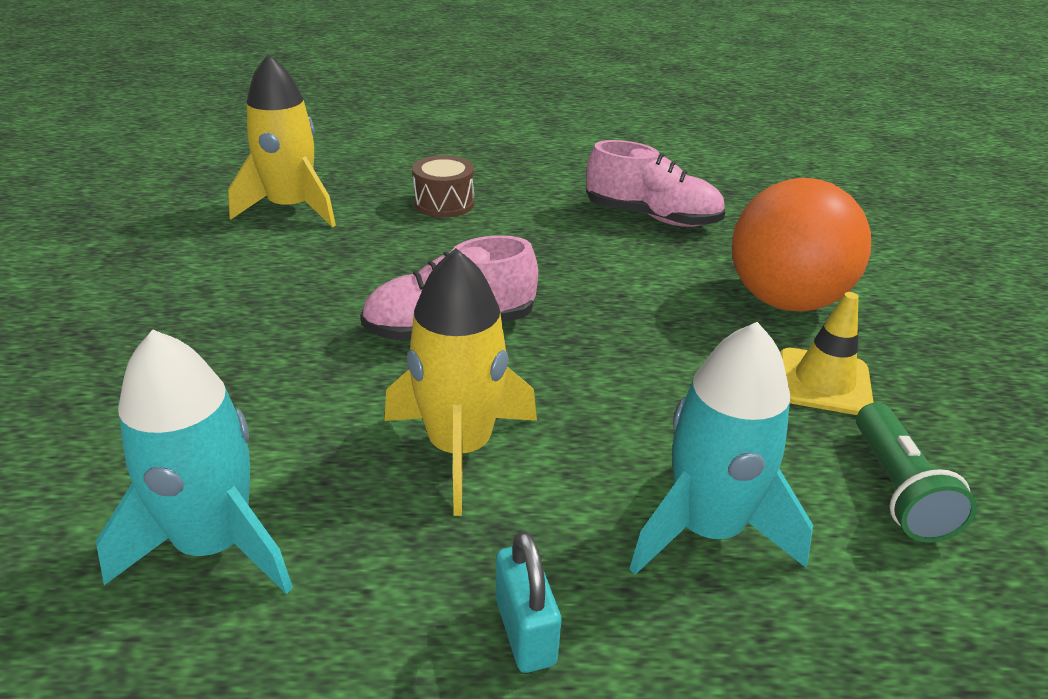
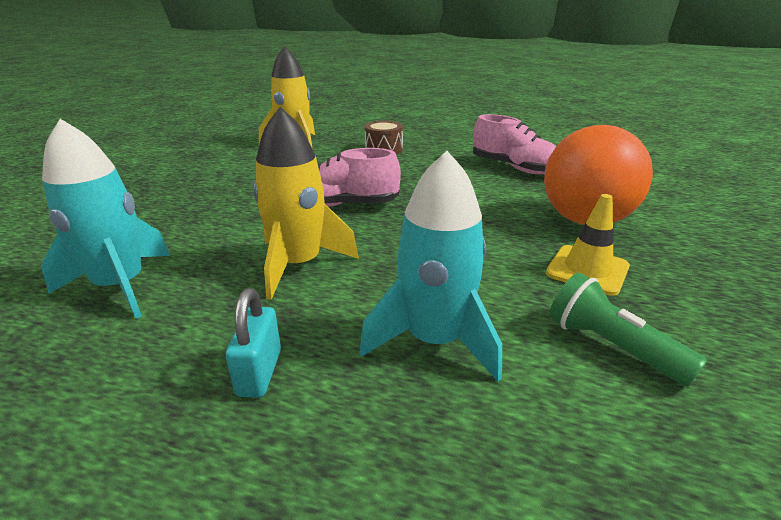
camera: 20 degrees right, 5 degrees down
green flashlight [856,403,977,543] -> green flashlight turned 120 degrees clockwise [549,272,707,387]

